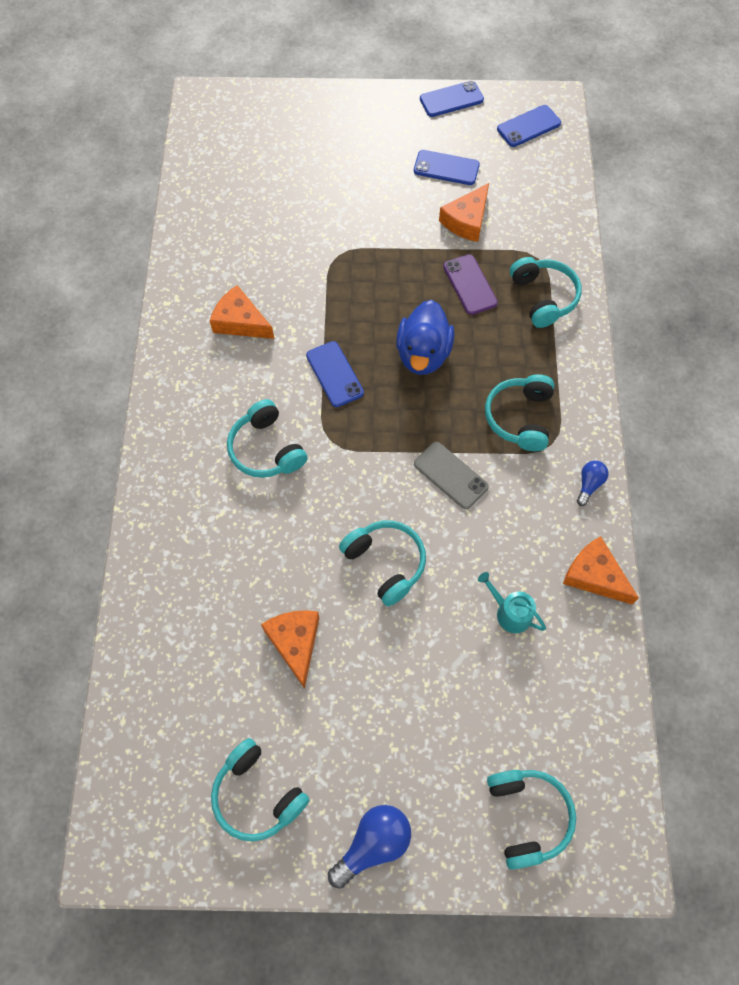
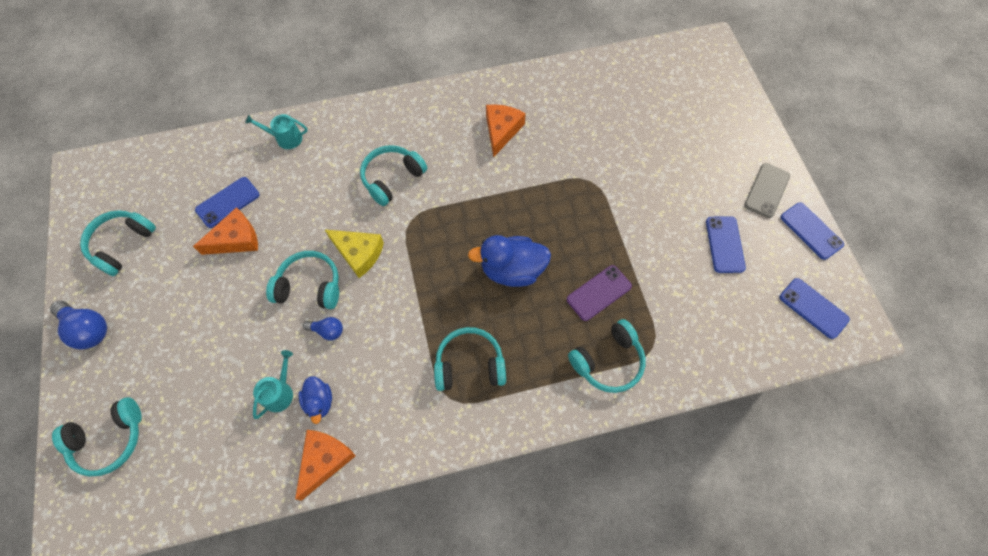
camera: 75 degrees right, 0 degrees up
blue phone [306,341,364,407] -> blue phone moved to [195,177,260,228]
turquoise headphones [339,520,426,606] -> turquoise headphones turned 120 degrees counterclockwise [266,251,339,309]
grey phone [414,442,489,509] -> grey phone moved to [744,163,790,218]
orange cheese [439,183,489,242] -> none
blue light bulb [577,461,609,506] -> blue light bulb moved to [303,317,343,340]
none -> turquoise watering can [245,114,308,149]
none -> blue duck [298,376,332,424]
none -> yellow cheese [324,229,384,278]

